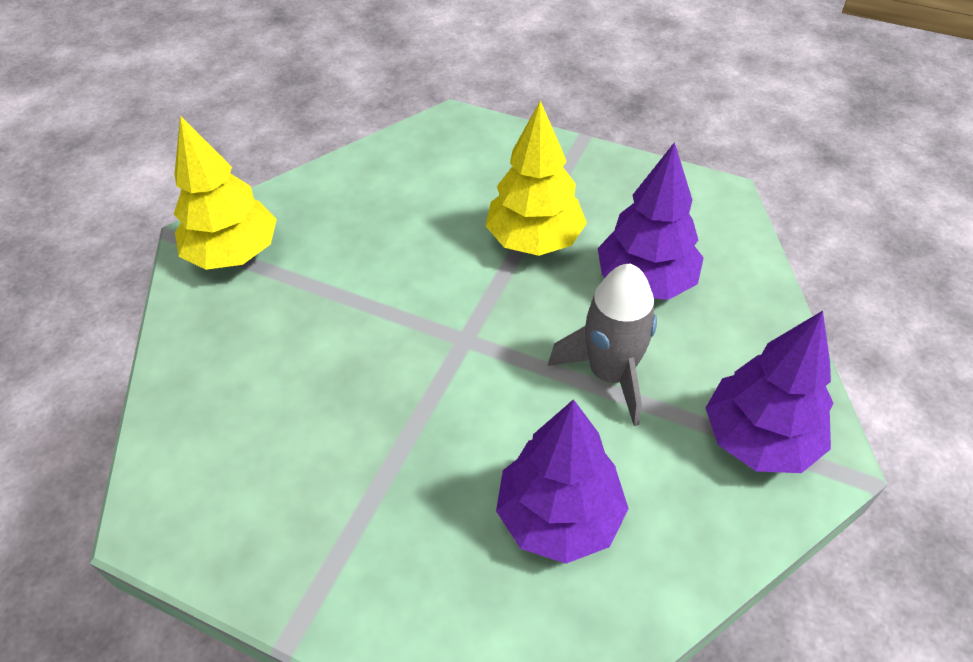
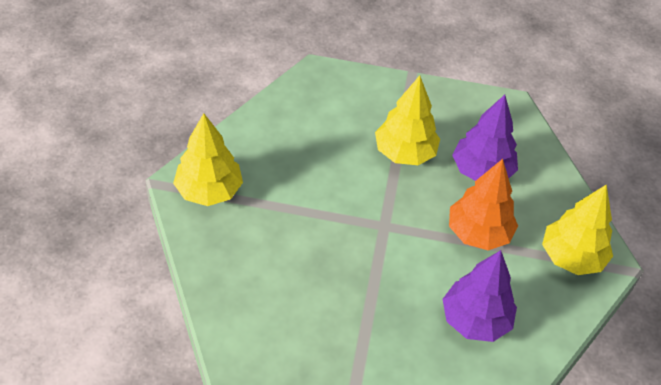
camera: 20 degrees left, 0 degrees up
grey rocket [548,264,657,426] -> orange tree [449,159,518,250]
purple tree [706,311,833,473] -> yellow tree [542,184,613,275]

